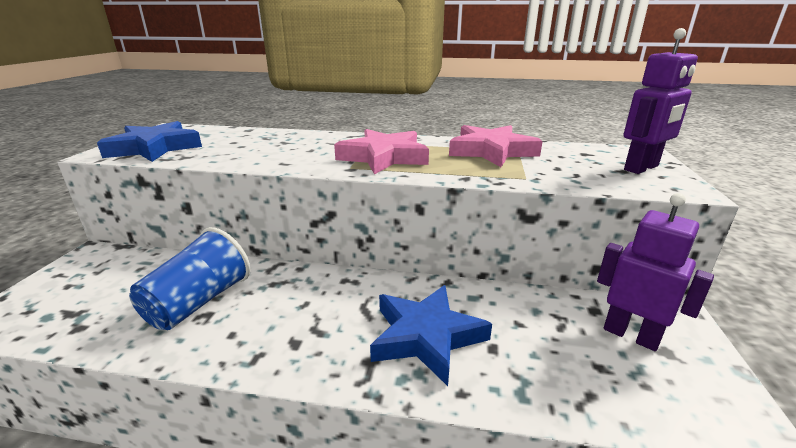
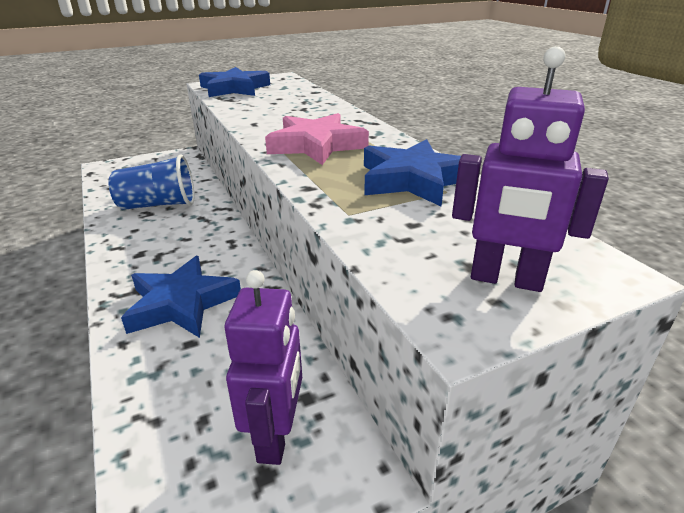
camera: 55 degrees right, 5 degrees up
pink star [449,125,543,167] -> blue star [364,139,461,206]

